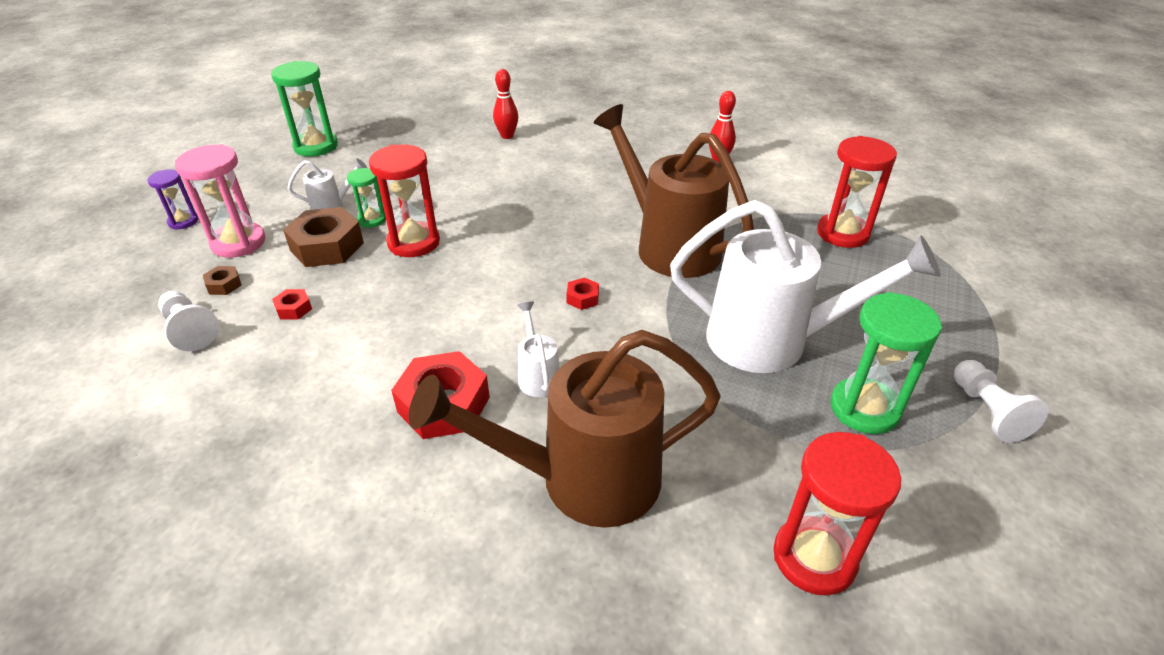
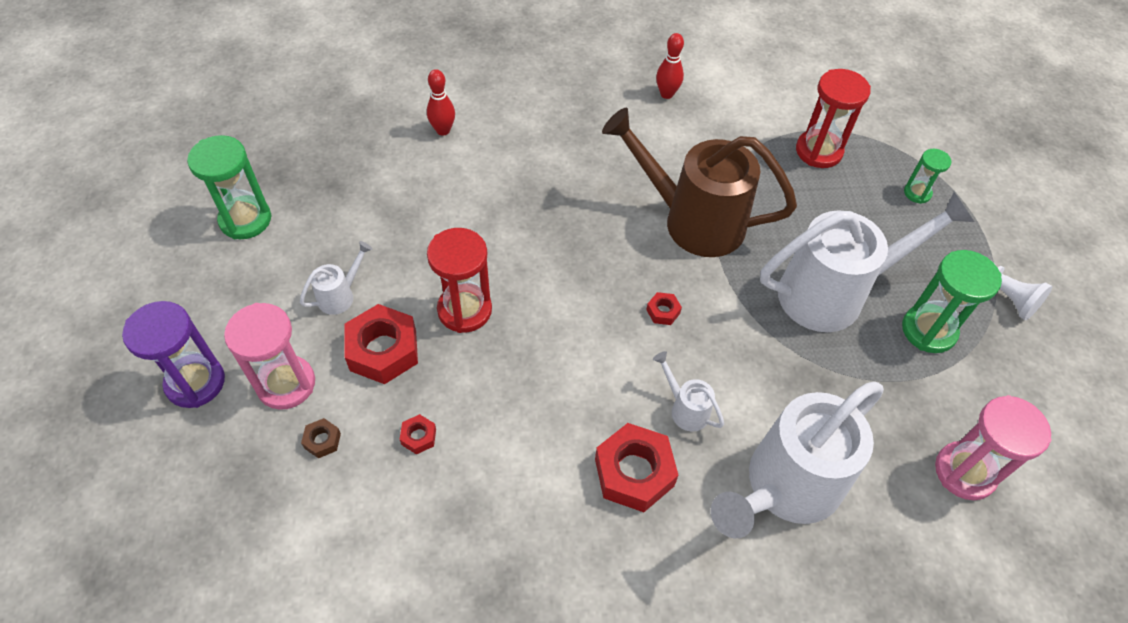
camera: 30 degrees left, 15 degrees up
purple hourglass [148,170,198,230] -> purple hourglass [122,301,225,408], size x1.78
white pawn [158,291,219,351] -> none
brown nut [283,207,364,267] -> red nut [344,304,418,384]
green hourglass [347,168,386,228] -> green hourglass moved to [904,149,951,204]
brown watering can [408,330,721,528] -> white watering can [711,382,884,539]
red hourglass [773,432,901,596] -> pink hourglass [935,395,1051,500]

